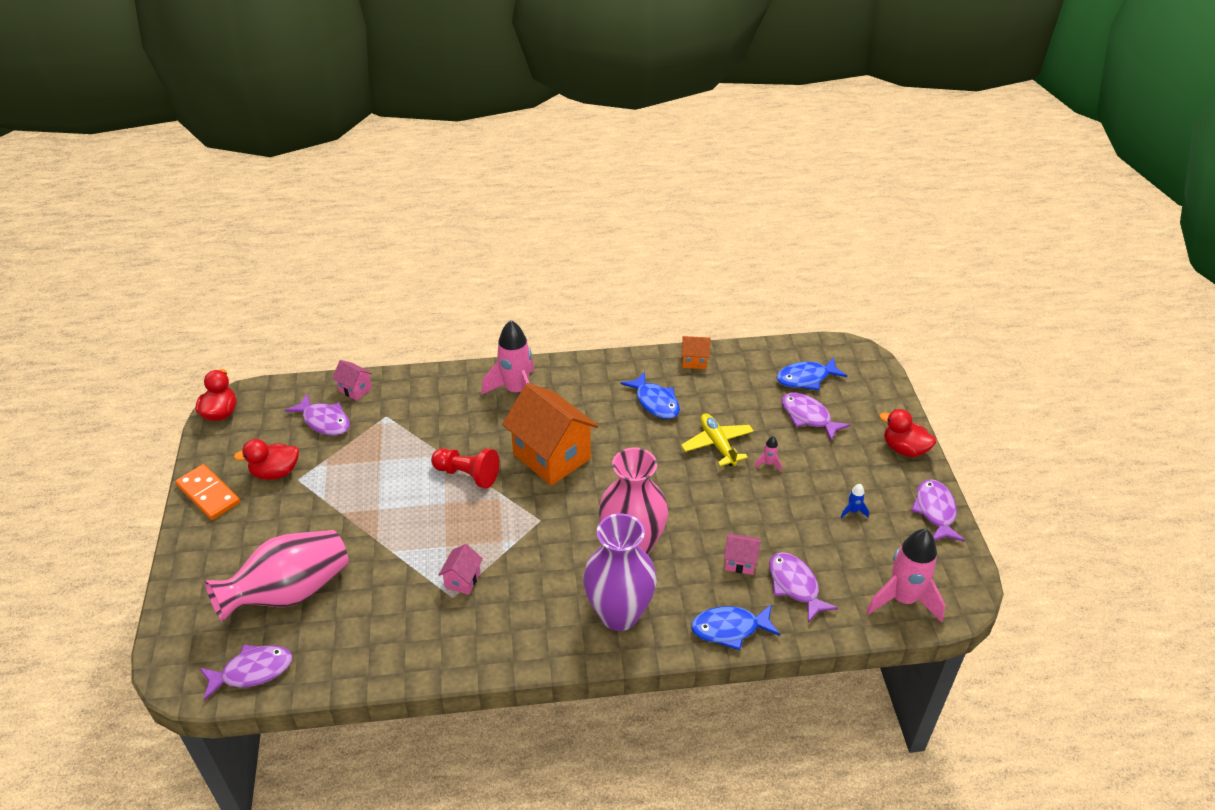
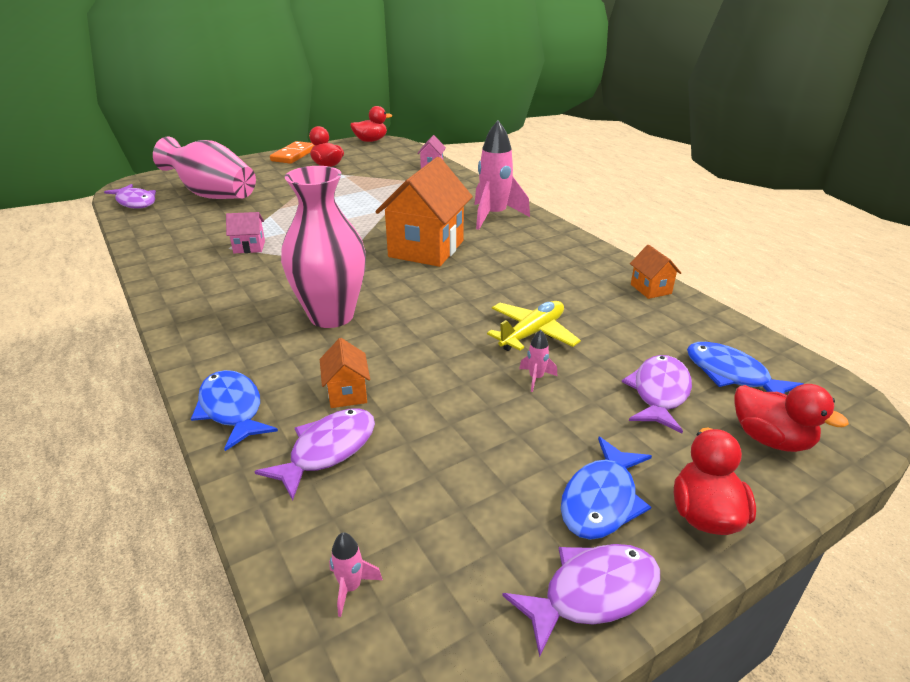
camera: 65 degrees right, 10 degrees down
purple fish [285,393,350,436] -> none
red pawn [431,448,499,489] -> none
purple vase [583,513,657,631] -> none
blue fish [621,371,680,419] -> blue fish moved to [561,437,652,540]
pink house [724,533,761,575] -> orange house [320,338,370,408]
blue rocket [841,484,869,518] -> none
pink rocket [866,529,945,622] -> pink rocket [329,532,383,617], size x0.40
none -> red duck [735,384,849,452]

